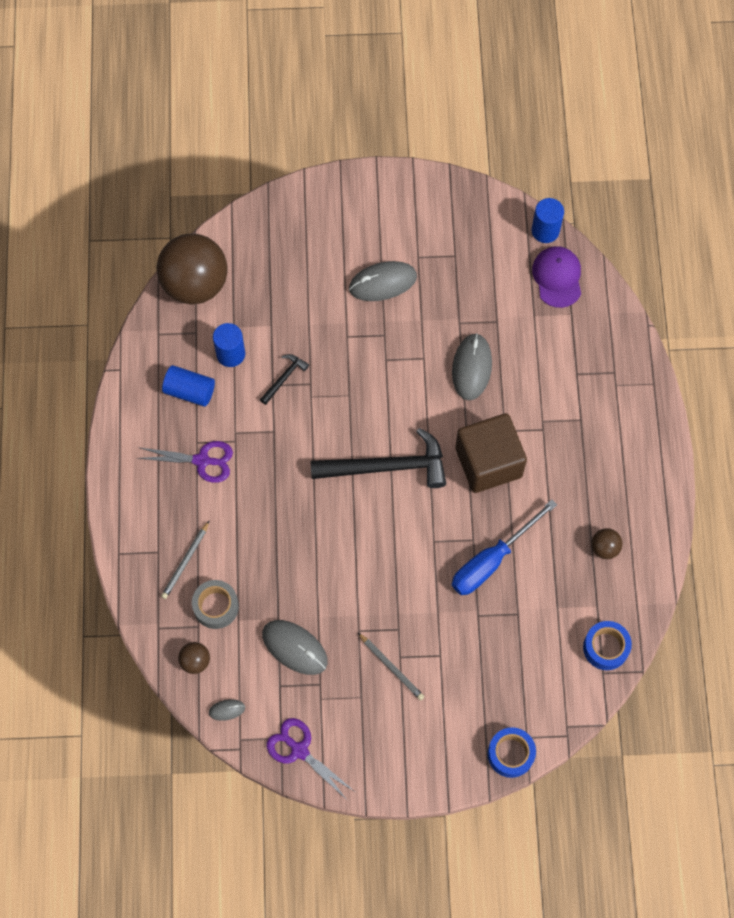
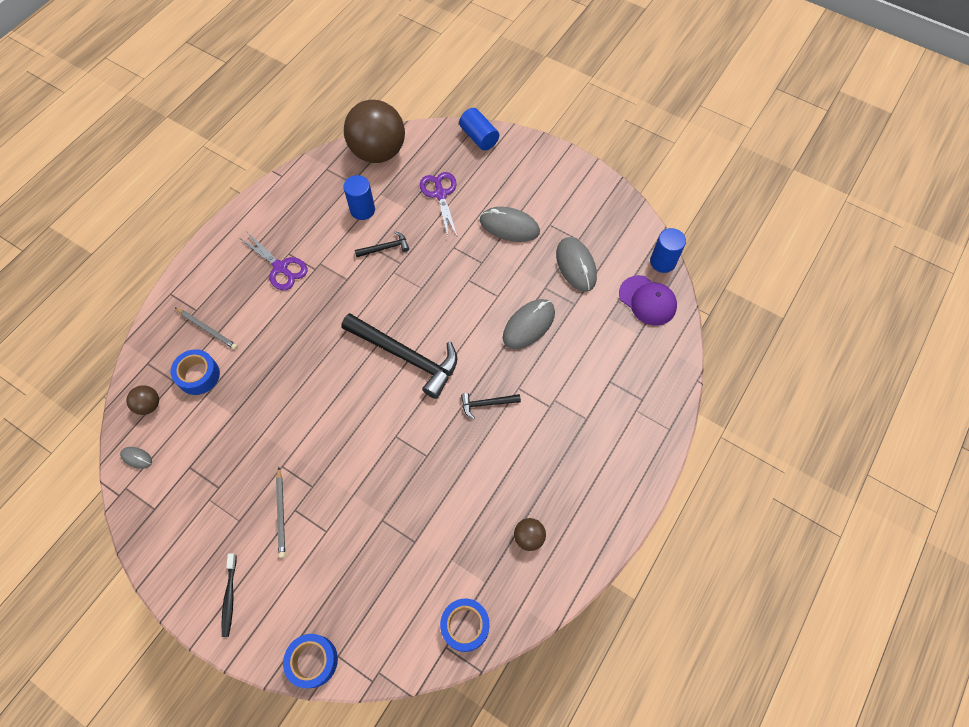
camera: 35 degrees right, 5 degrees down
grey pencil [161,520,210,599] -> grey pencil turned 120 degrees counterclockwise [175,308,238,350]
blue cylinder [162,365,215,407] -> blue cylinder moved to [459,108,499,151]
grey tape [192,580,239,629] -> blue tape [171,349,220,395]
grey mouse [262,620,328,675] -> grey mouse moved to [556,237,597,292]
purple scissors [266,718,354,800] -> purple scissors moved to [420,172,457,236]
blue screwdriver [452,499,557,595] -> none
brown cube [455,413,527,493] -> black hammer [461,393,521,419]
purple cap [532,246,581,308] -> purple cap turned 105 degrees clockwise [619,275,677,326]
none -> black toothbrush [222,553,236,637]

